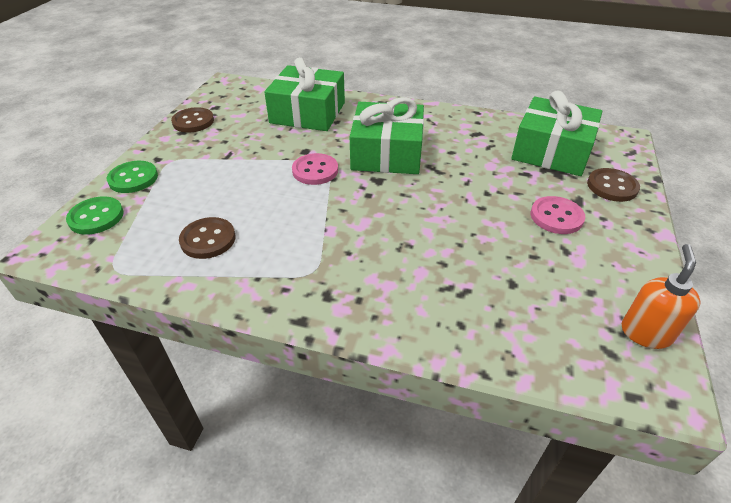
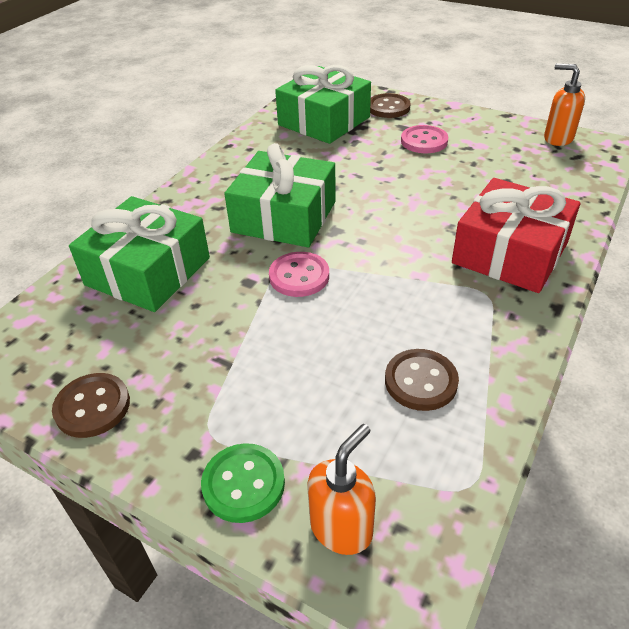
camera: 75 degrees left, 0 degrees up
green button [66,196,124,235] -> orange soap dispenser [307,424,376,555]
none -> red gift [452,178,580,293]

